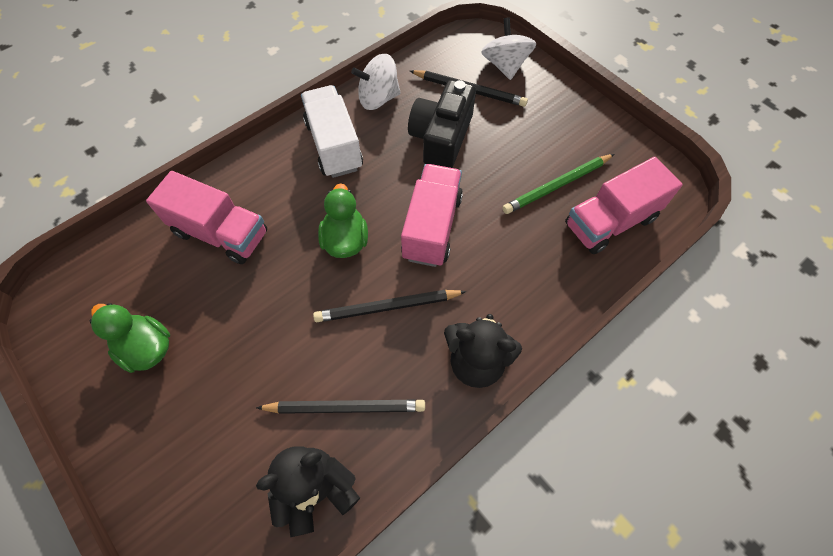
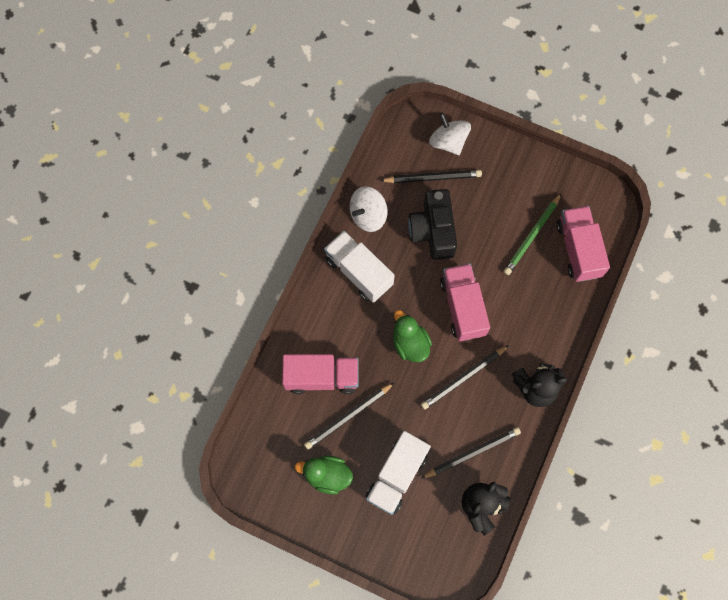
camera: 25 degrees left, 10 degrees up
pink truck [565,157,683,254] -> pink truck turned 135 degrees clockwise [556,206,610,282]
none -> black pencil [304,382,395,450]
none -> white truck [366,431,431,515]

